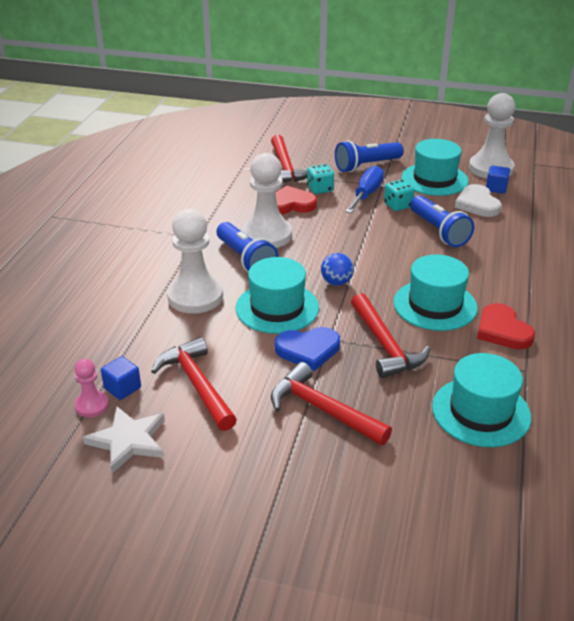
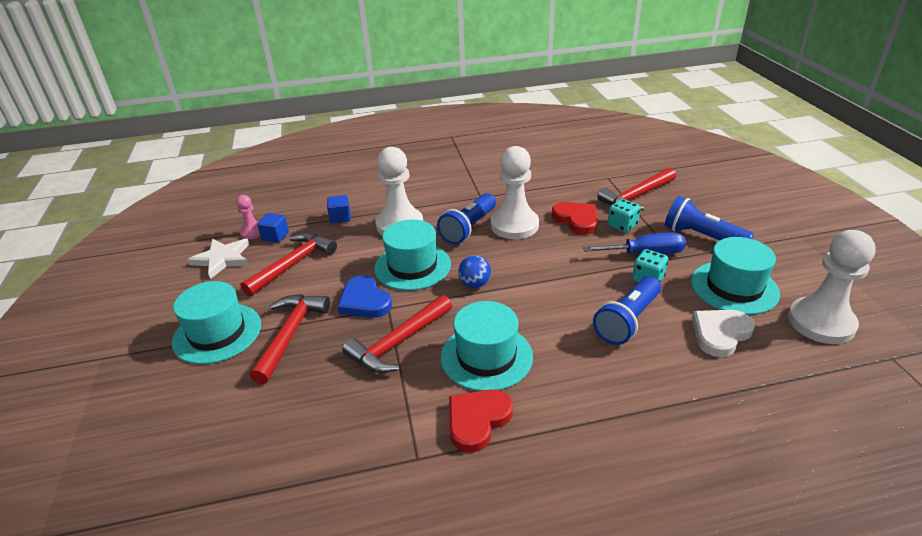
camera: 65 degrees right, 0 degrees up
turquoise hat [432,353,531,447] -> turquoise hat moved to [172,281,261,364]
blue cube [486,166,510,194] -> blue cube moved to [327,195,351,223]

